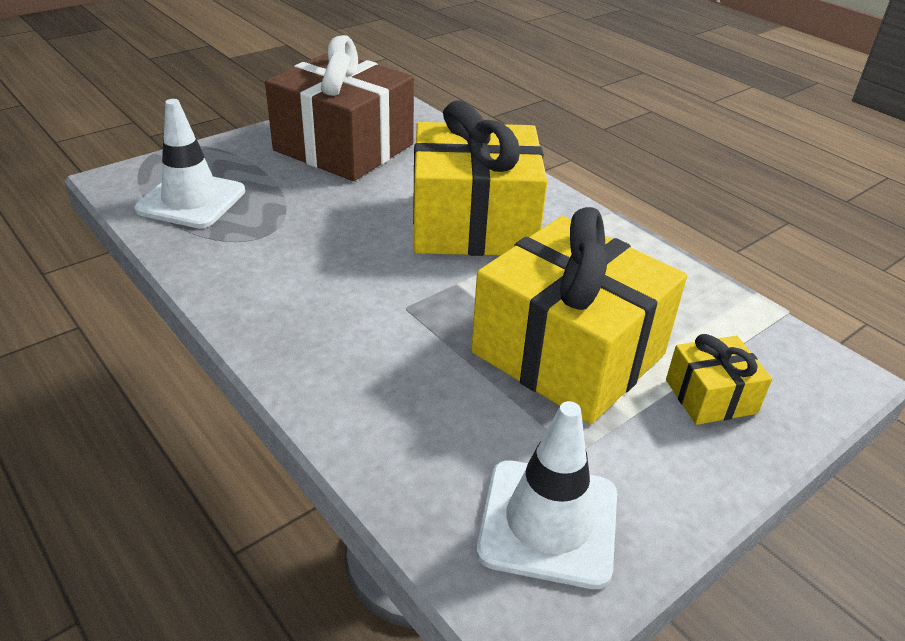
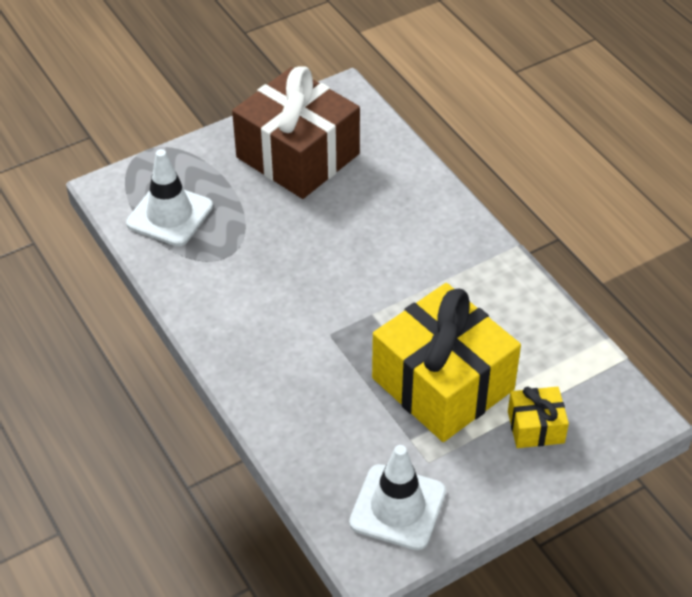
camera: 10 degrees right, 10 degrees up
yellow gift [413,101,548,256] -> none

